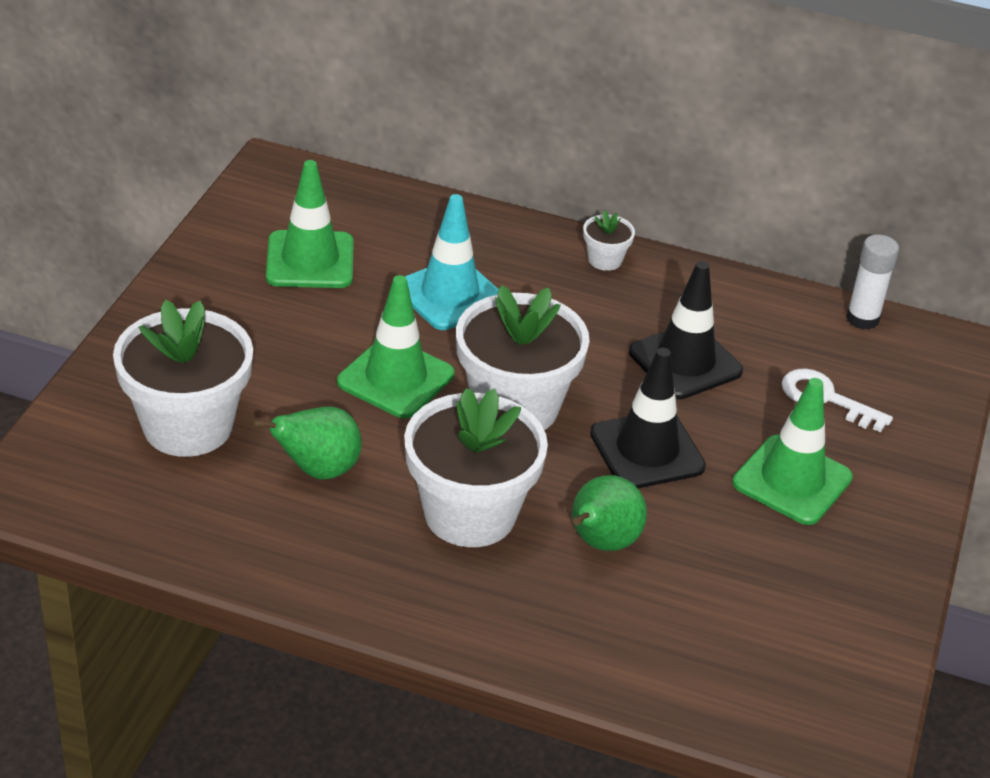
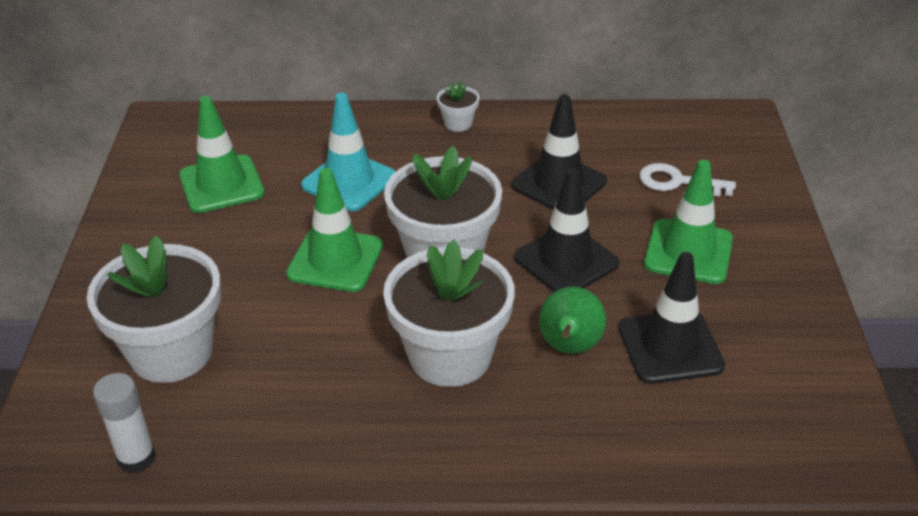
camera: 15 degrees left, 0 degrees up
green pear [252,406,362,480] -> none
white glue stick [846,235,899,330] -> white glue stick moved to [93,373,156,473]
none -> black traffic cone [619,252,725,384]

